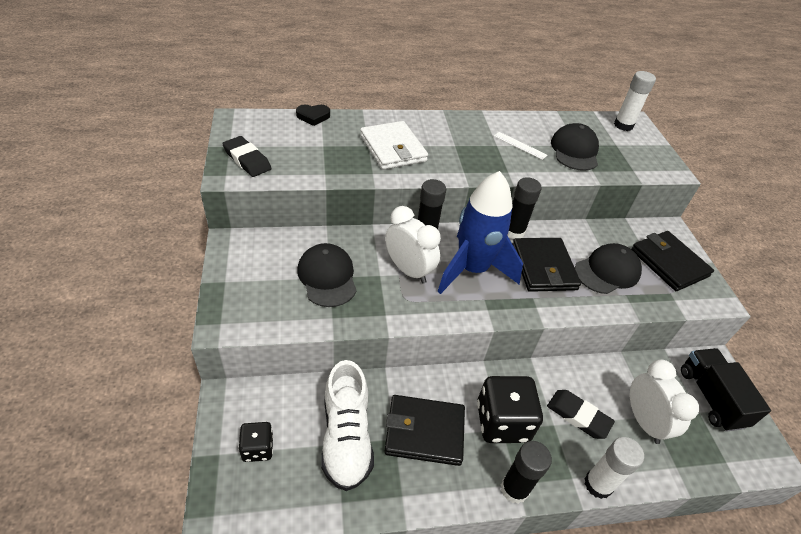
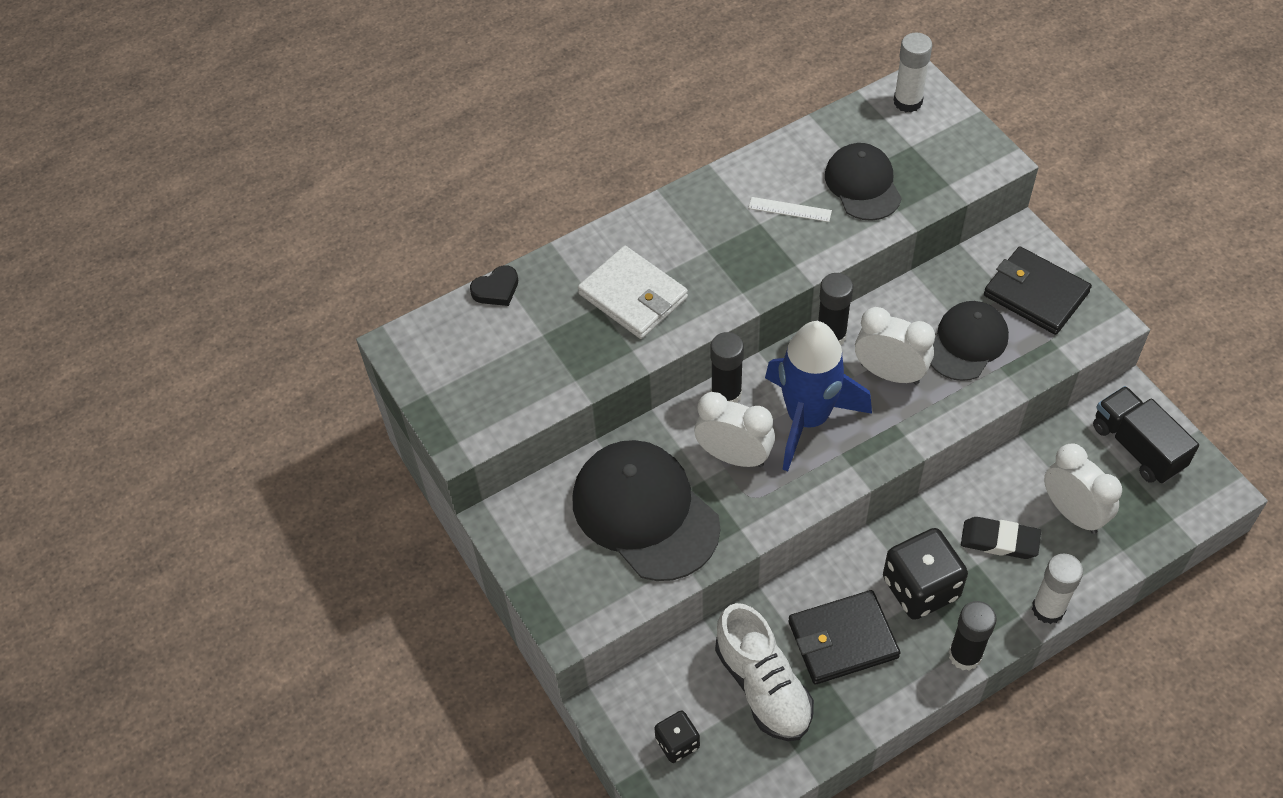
camera: 15 degrees left, 10 degrees up
black eraser [222,136,272,177] -> none
black cap [297,243,357,307] -> black cap [572,440,720,581], size x1.61
black wallet [512,238,581,292] -> white clock [855,307,935,384]

